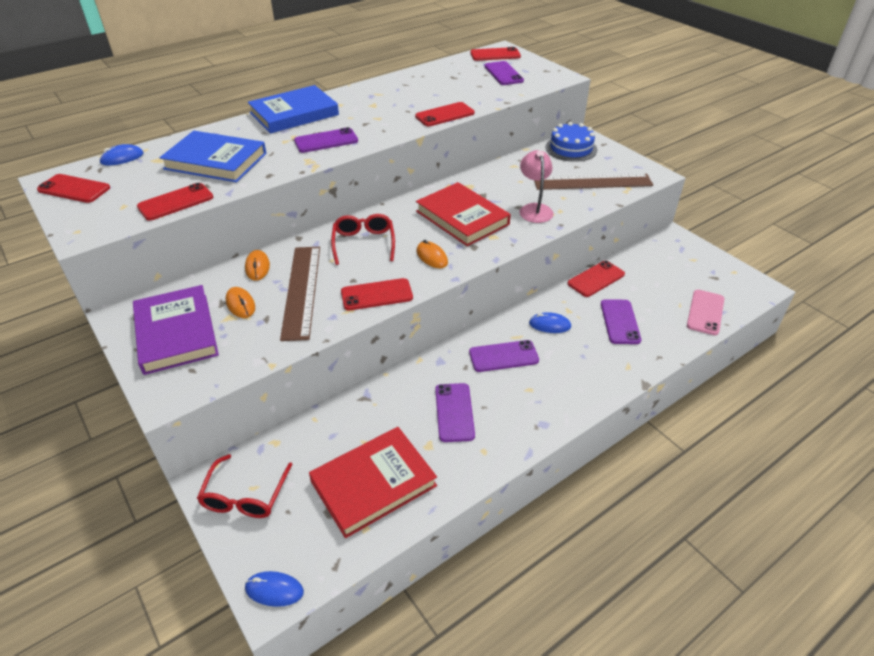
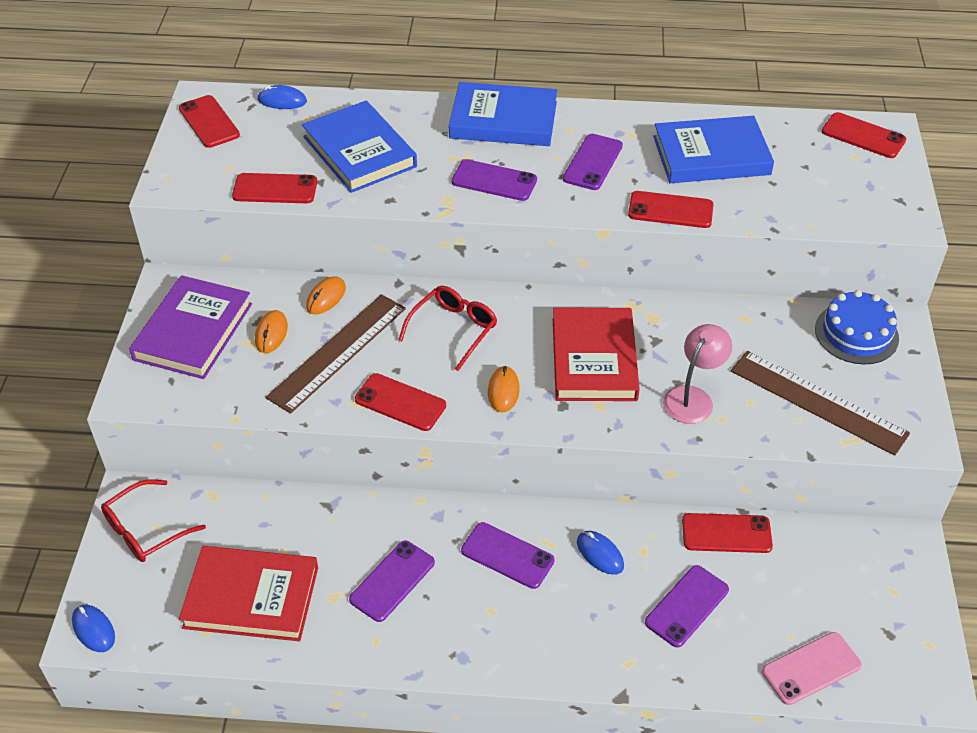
camera: 40 degrees right, 5 degrees up
purple phone [484,61,524,85] -> purple phone moved to [563,134,623,190]
none -> blue book [653,116,774,183]

